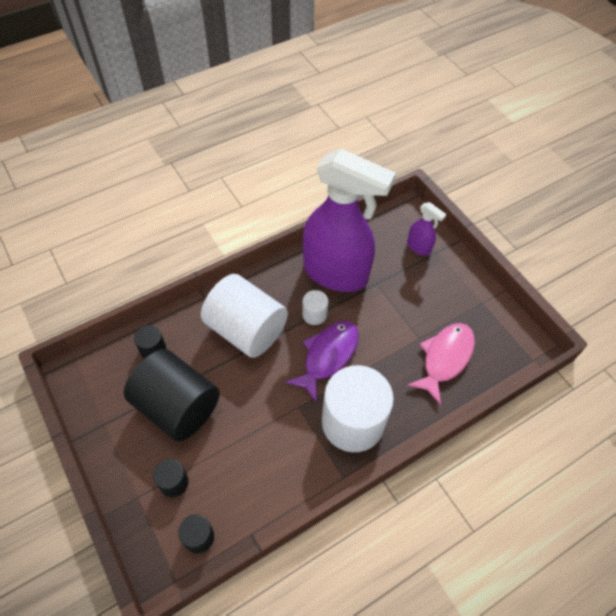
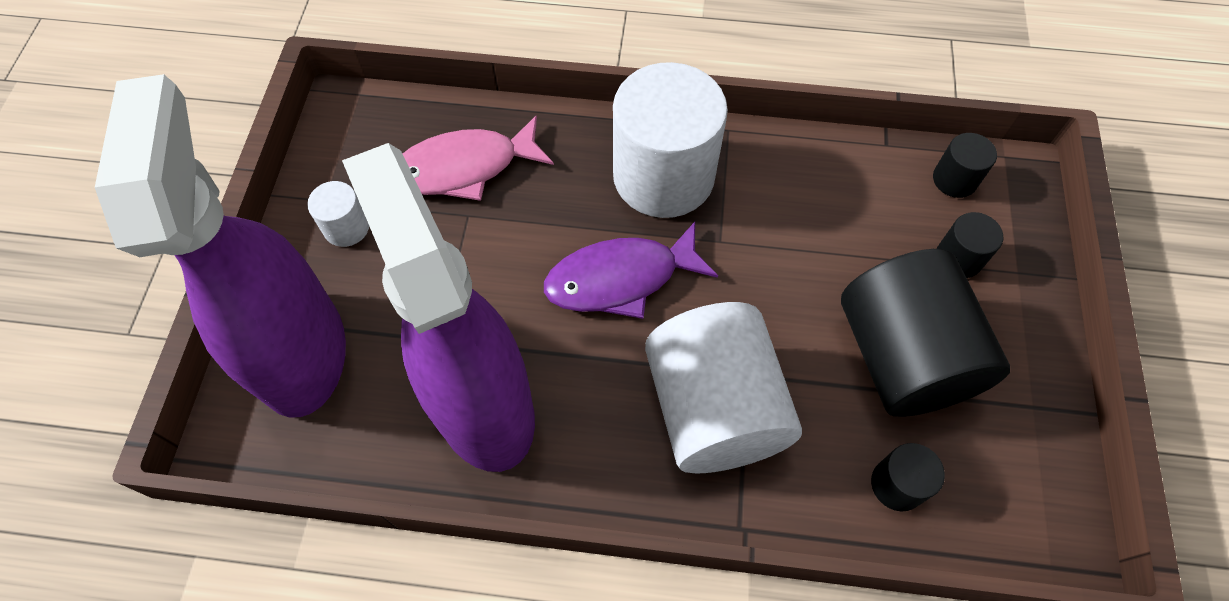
camera: 140 degrees left, 5 degrees up
white cylinder [302,290,328,325] -> white cylinder moved to [307,181,369,247]
purple spray bottle [407,202,446,255] -> purple spray bottle [95,74,346,417], size x2.44

